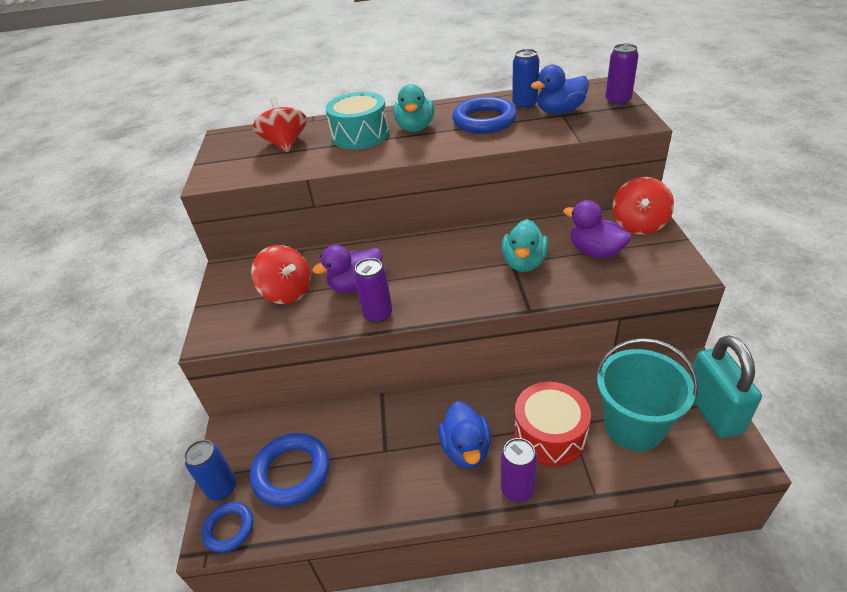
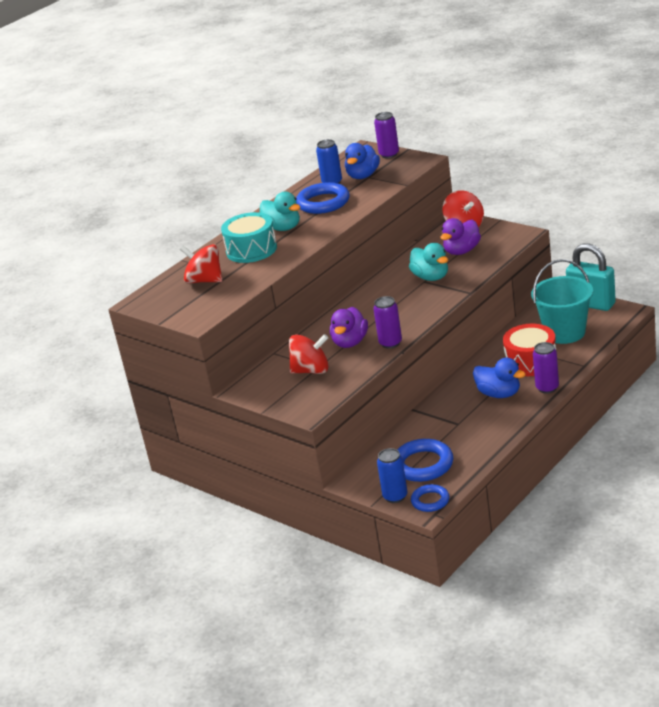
camera: 45 degrees left, 10 degrees down
purple duck [563,200,632,259] -> purple duck turned 45 degrees counterclockwise [441,218,481,255]

